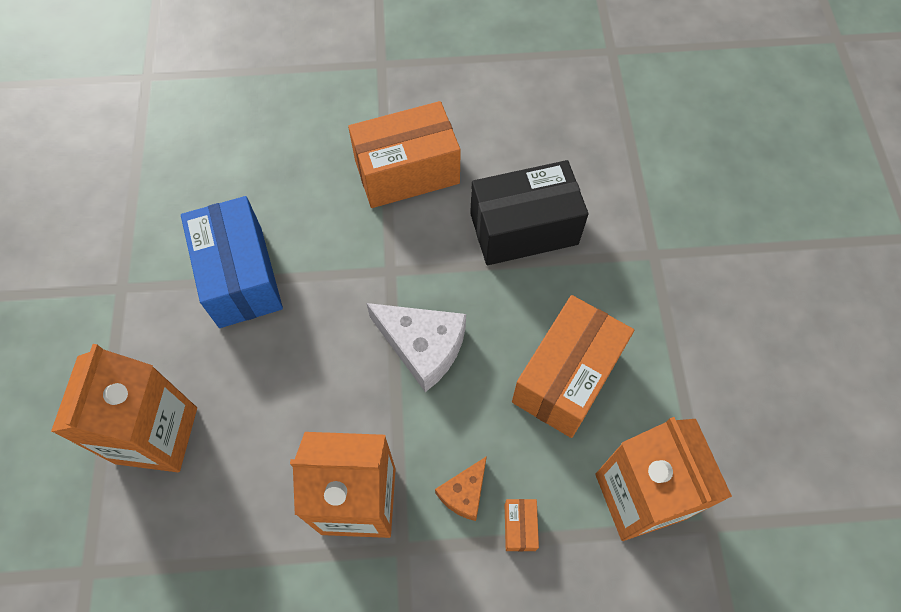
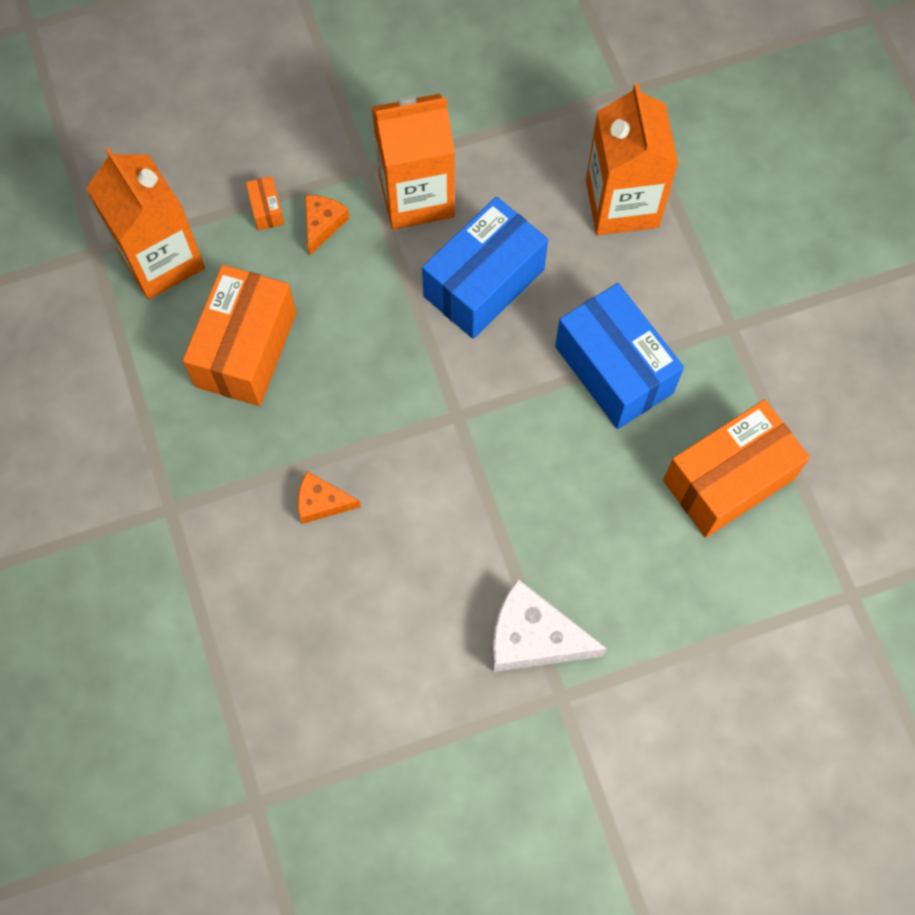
camera: 165 degrees right, 5 degrees up
orange box [348,101,461,208] -> orange box moved to [663,400,810,538]
white cheese [366,303,466,392] -> white cheese moved to [492,579,607,672]
black box [470,160,589,265] -> orange cheese [298,471,361,524]
none -> blue box [422,197,548,339]

